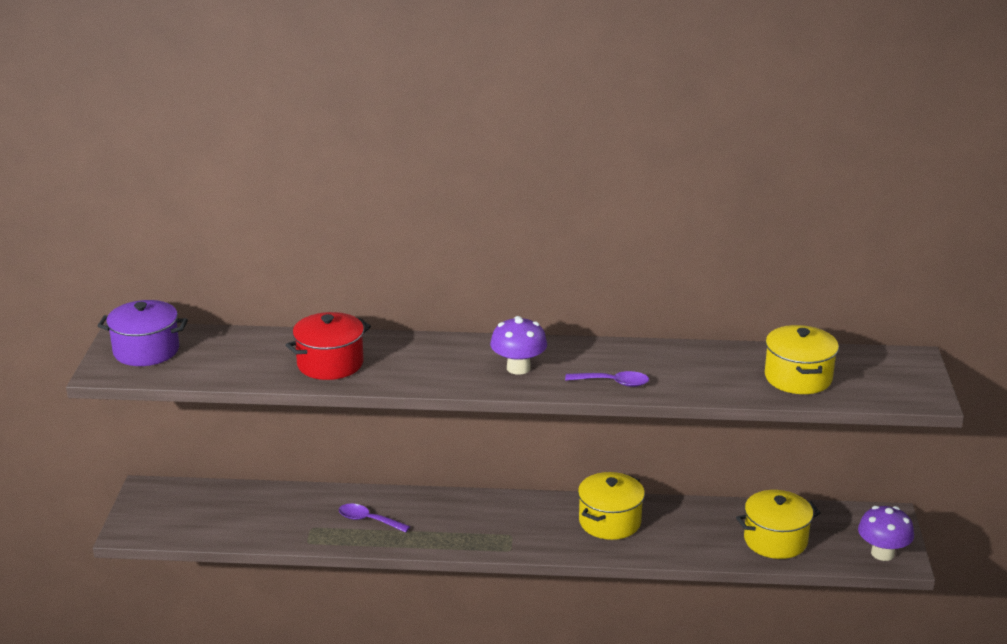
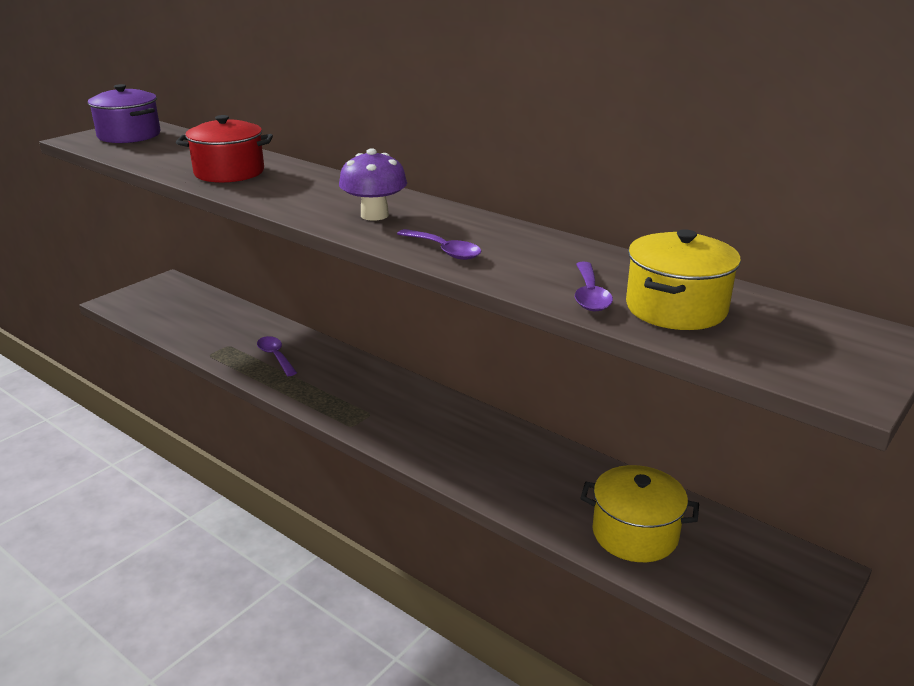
camera: 35 degrees right, 0 degrees up
yellow pot [578,472,645,540] -> none
purple mushroom [858,506,914,561] -> none
none -> purple spoon [575,262,613,311]

